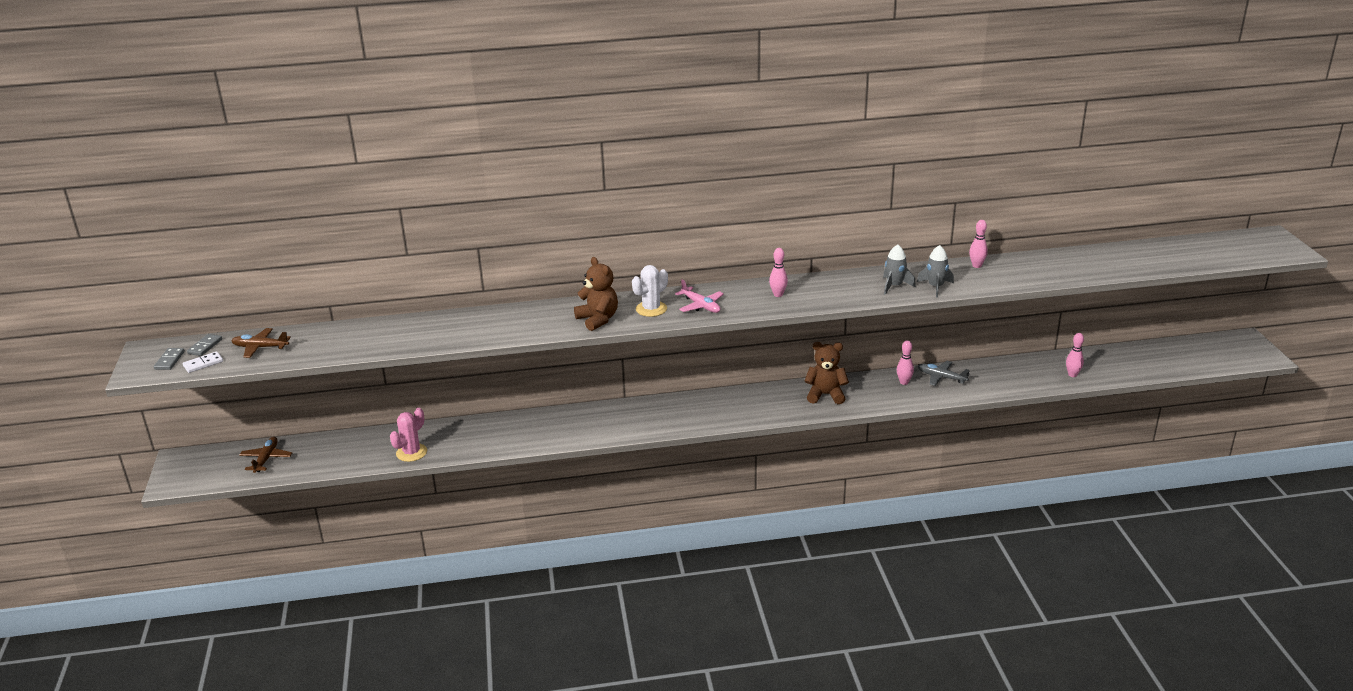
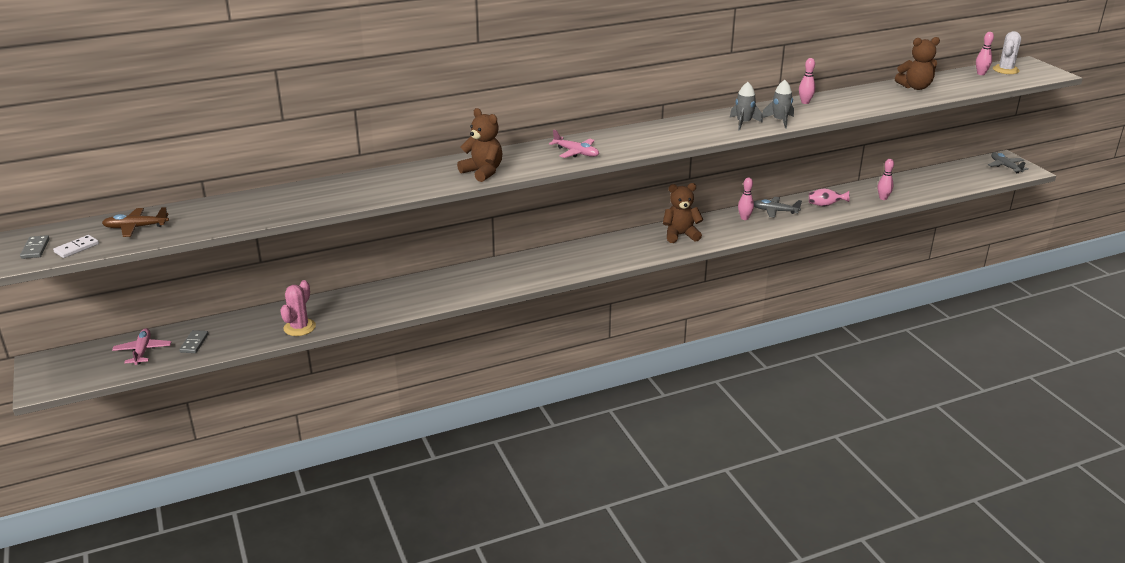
camera: 15 degrees left, 0 degrees up
grey domino [187,334,222,356] -> grey domino moved to [179,330,209,353]
brown plane [239,437,292,473] -> pink plane [112,328,171,365]
white cactus [632,265,668,317] -> white cactus moved to [993,31,1021,74]
pink bowling pin [769,248,788,297] -> pink bowling pin moved to [976,32,994,75]
none -> pink vase [809,188,850,206]
none -> brown teddy bear [895,37,940,90]
none -> grey plane [988,152,1029,173]

